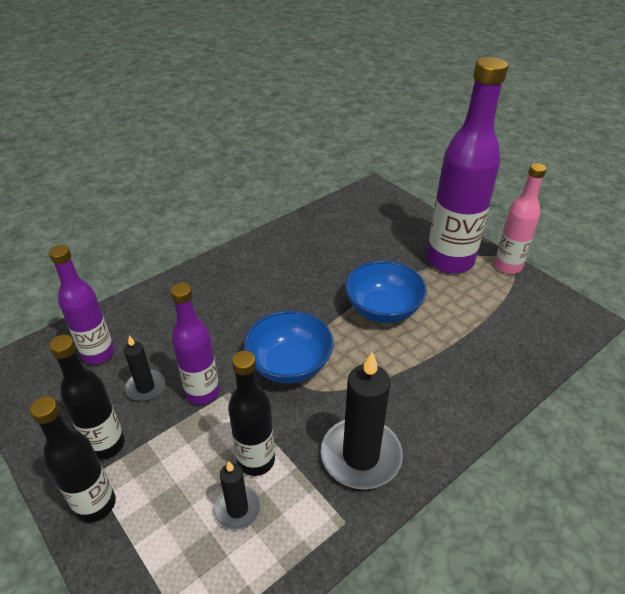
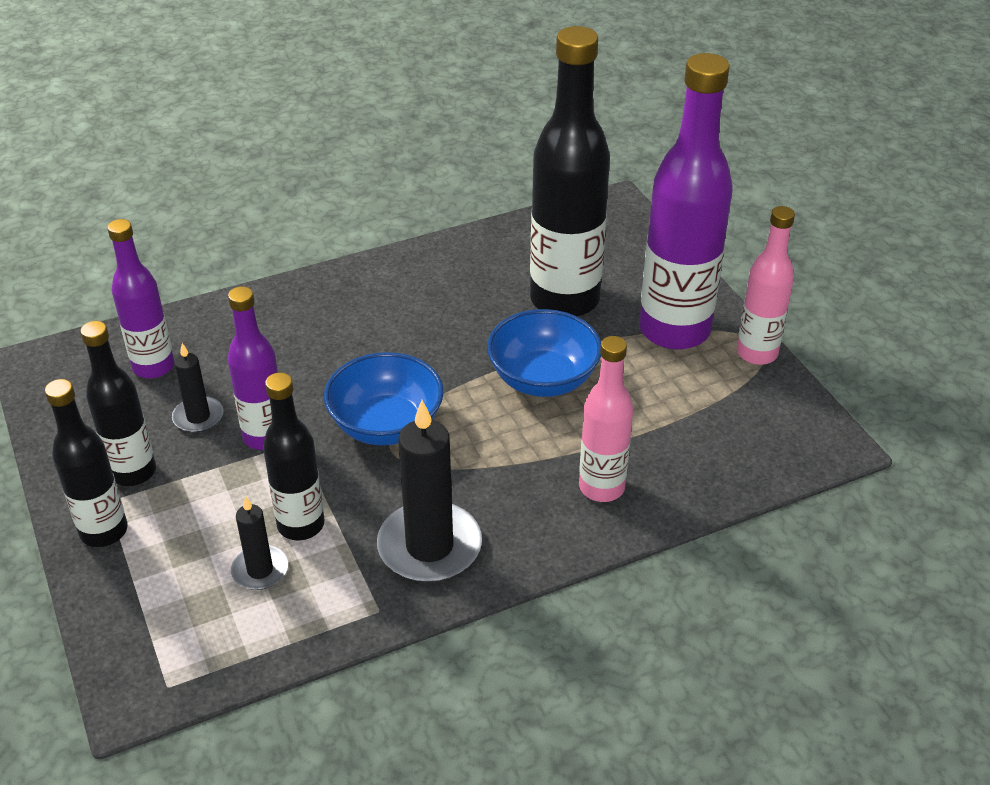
camera: 15 degrees right, 0 degrees up
none -> black bottle [530,26,610,317]
none -> pink bottle [579,336,633,502]

